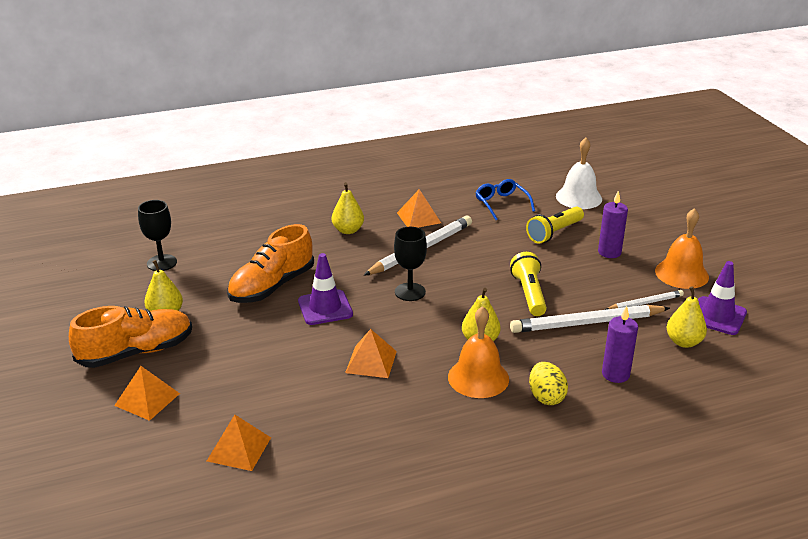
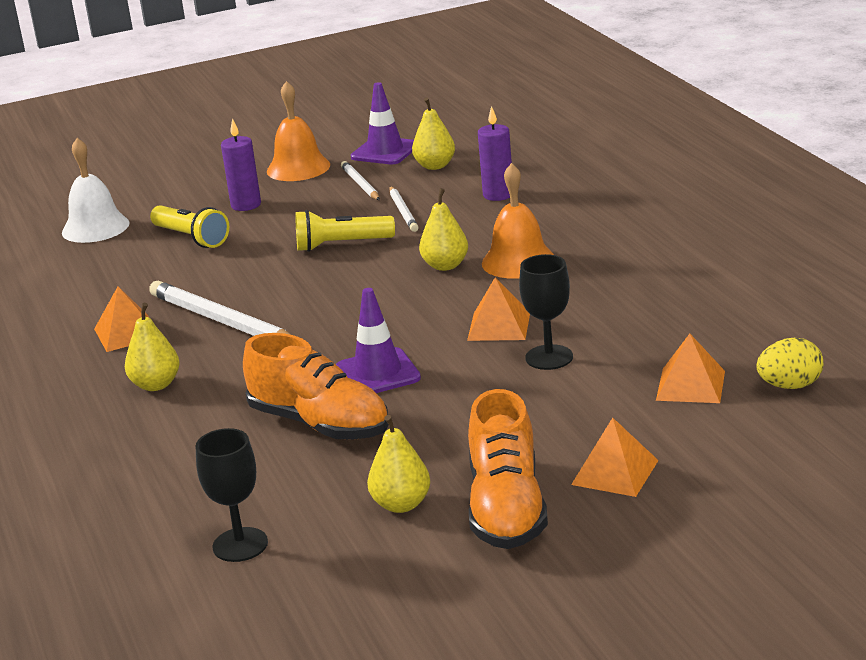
camera: 90 degrees left, 5 degrees down
orange shoe [69,306,192,368] -> orange shoe turned 150 degrees counterclockwise [468,389,548,549]
black goblet [394,227,427,301] -> black goblet moved to [519,254,573,370]
blue glasses [475,179,535,220] -> none
white pencil [510,305,670,333] -> white pencil [390,186,419,232], size x0.55
yellow egg [529,362,568,405] -> yellow egg moved to [756,338,823,389]

